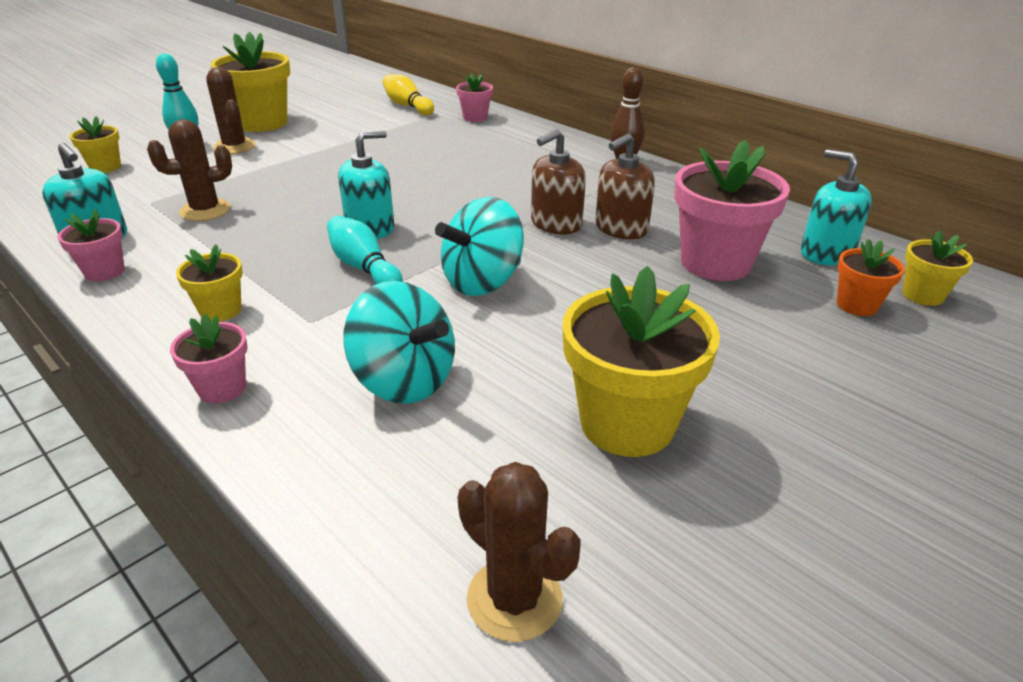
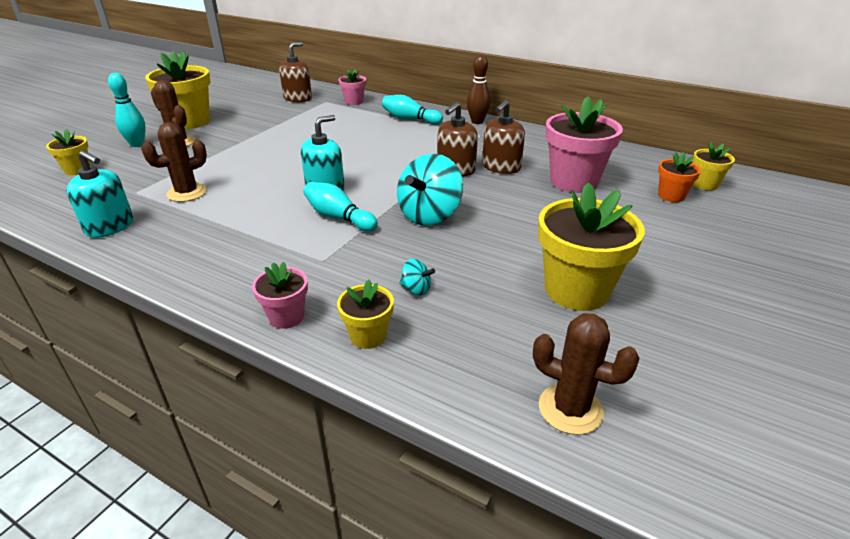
camera: 15 degrees left, 0 degrees up
pink flower pot [58,209,125,282] -> none
yellow flower pot [176,244,243,322] -> yellow flower pot moved to [337,279,394,349]
turquoise spinning top [343,281,455,404] -> turquoise spinning top [399,259,435,296], size x0.44
yellow bowling pin [383,74,434,116] -> brown soap dispenser [279,42,312,102]
turquoise soap dispenser [801,149,872,265] -> none
none -> turquoise bowling pin [382,95,443,125]

